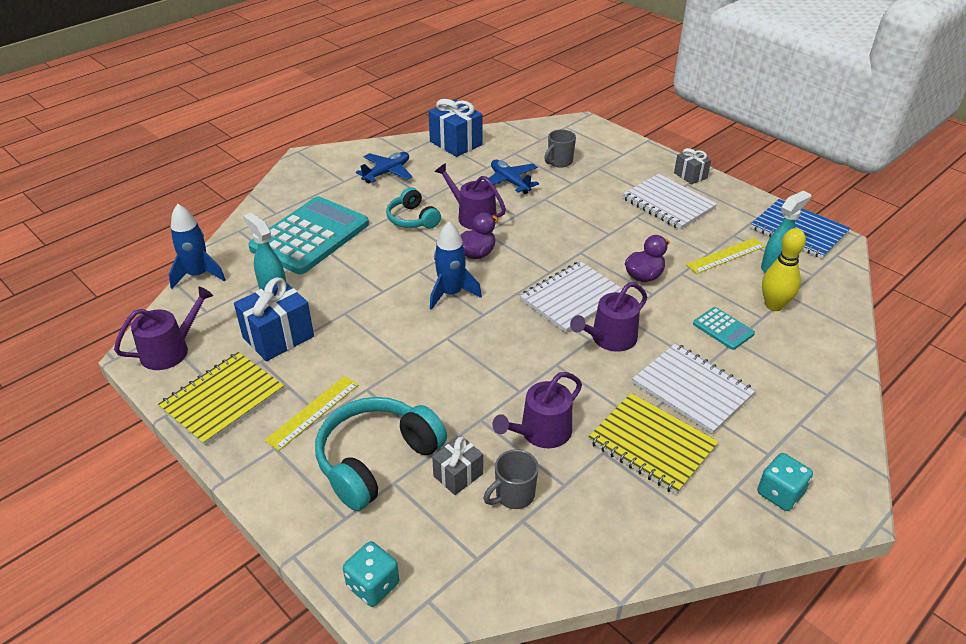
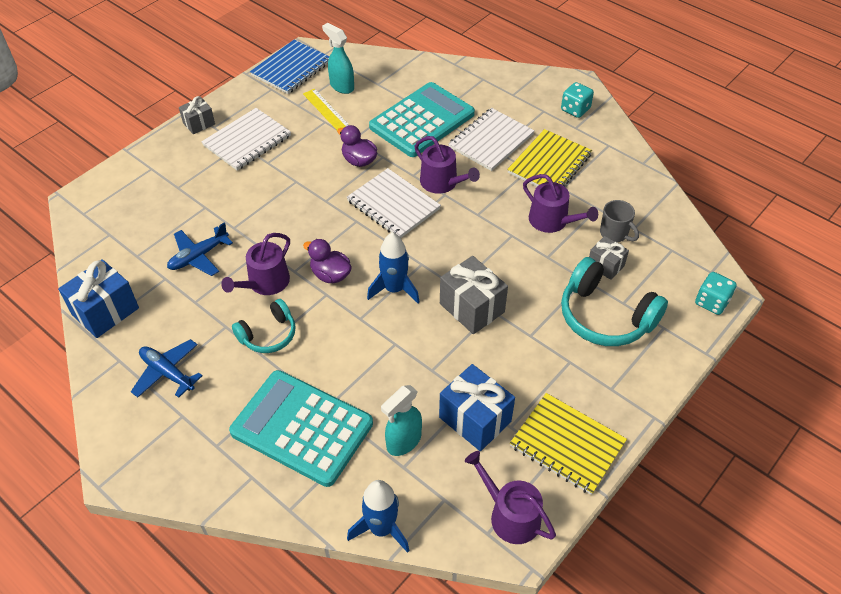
camera: 95 degrees left, 10 degrees up
yellow ruler [265,376,359,451] -> none
grey mug [544,129,576,168] -> none
turquoise calculator [693,307,755,350] -> turquoise calculator [369,82,475,157], size x2.30
yellow bowling pin [762,228,806,311] -> none
none -> grey gift [440,256,508,334]

